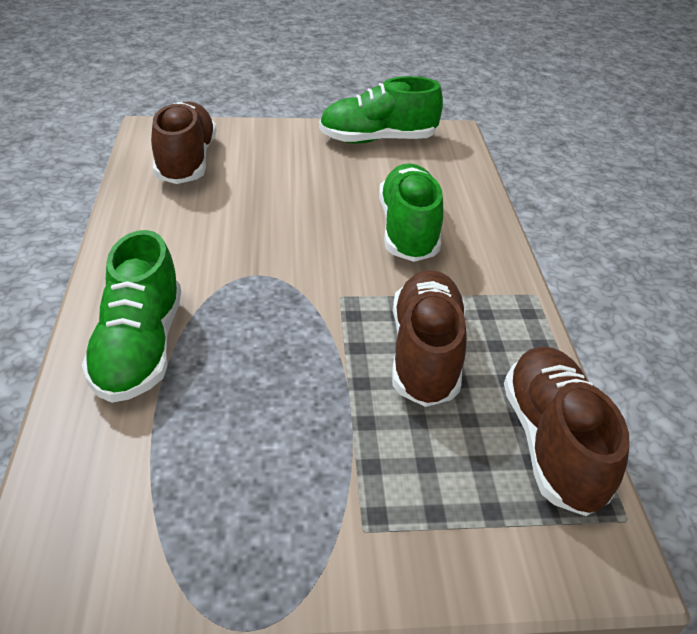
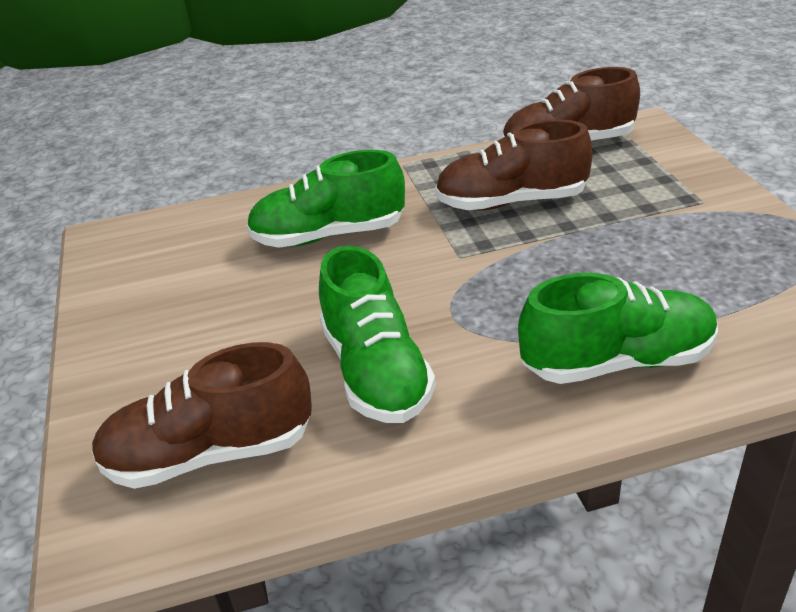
camera: 95 degrees left, 5 degrees down
green shoe [319,76,443,143] -> green shoe moved to [319,245,435,423]

